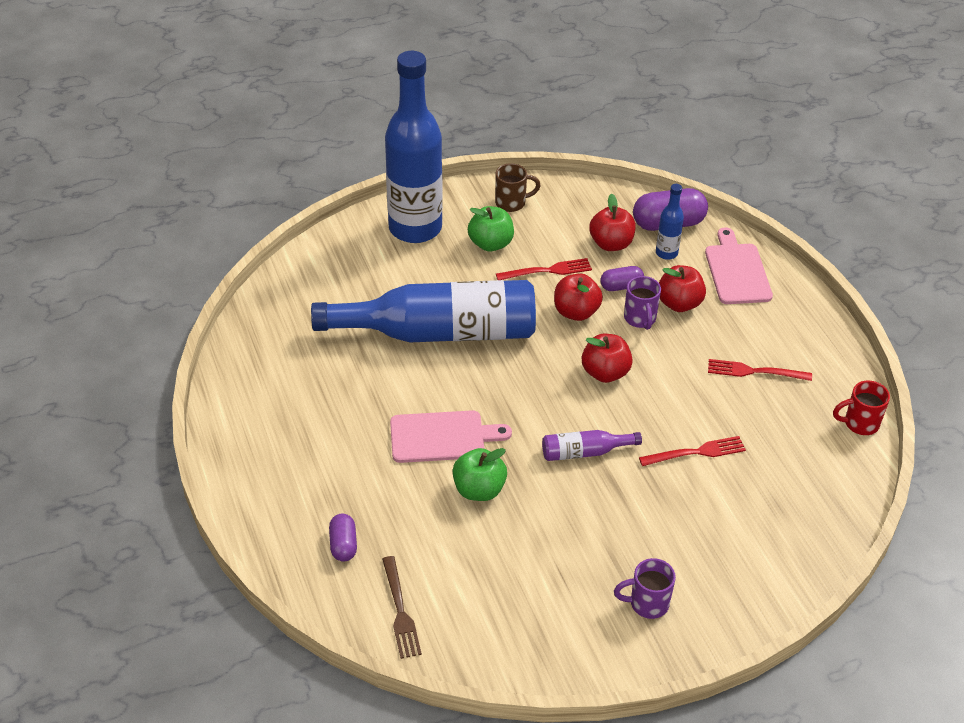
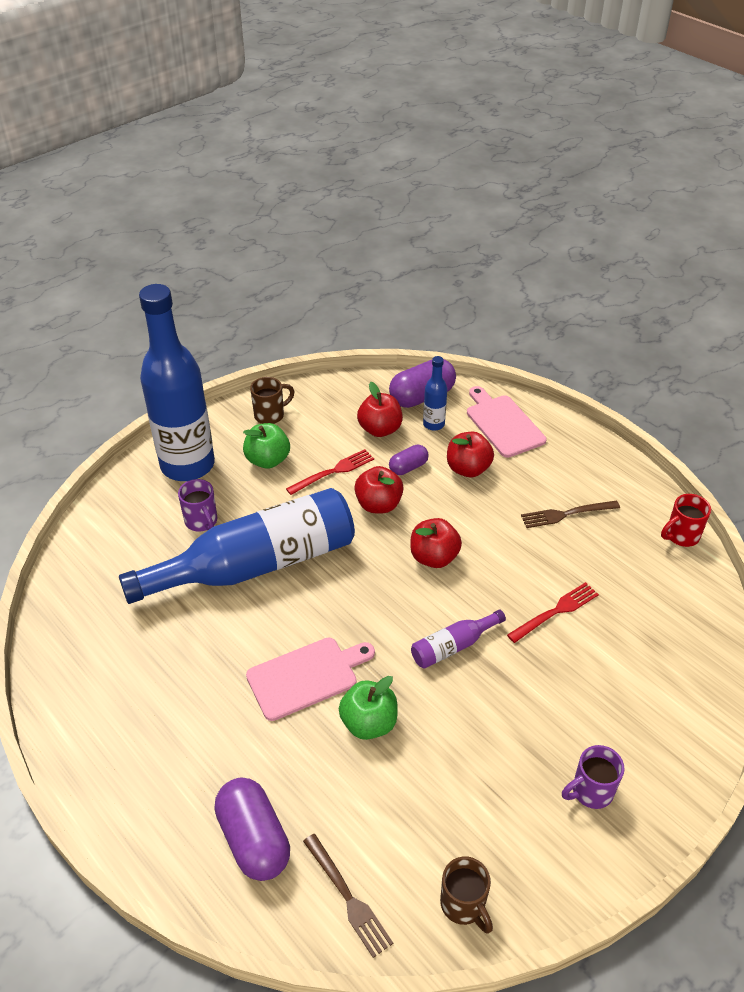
camera: 20 degrees left, 0 degrees up
purple capsule [329,514,357,562] -> purple capsule [214,778,290,881], size x1.78
purple mug [624,276,661,330] -> purple mug moved to [178,479,217,531]
red fork [708,359,812,381] -> brown fork [521,501,620,528]
none -> brown mug [440,856,493,934]

